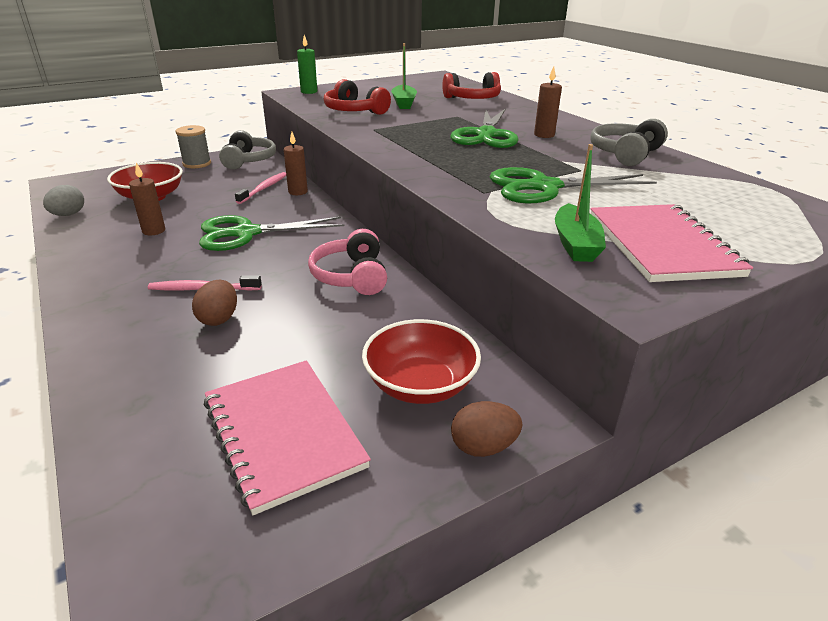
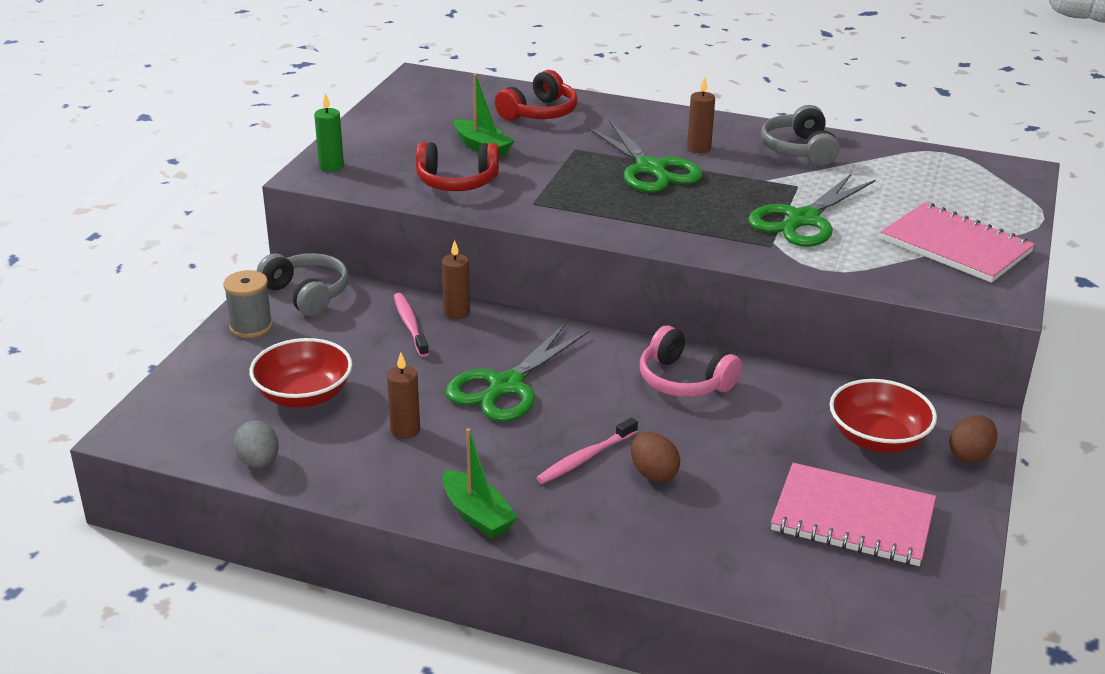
camera: 40 degrees left, 0 degrees up
green boat [555,144,606,262] -> green boat moved to [442,428,518,539]

